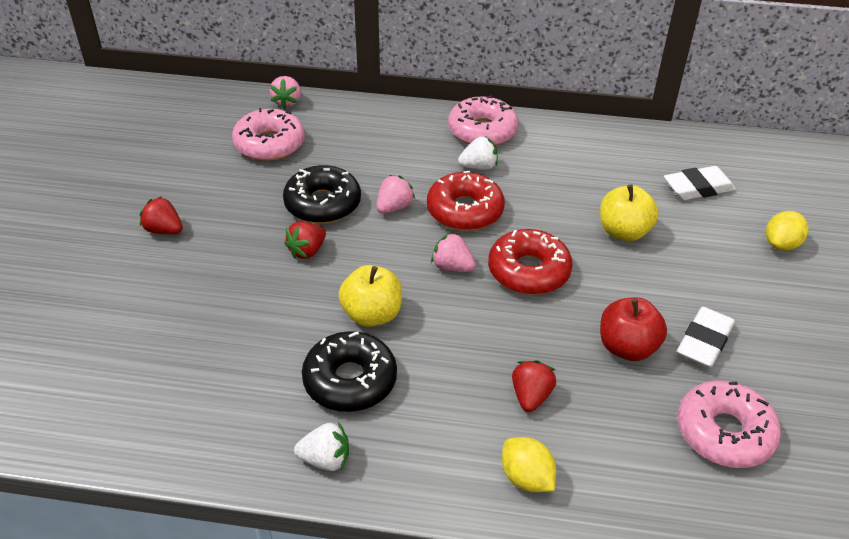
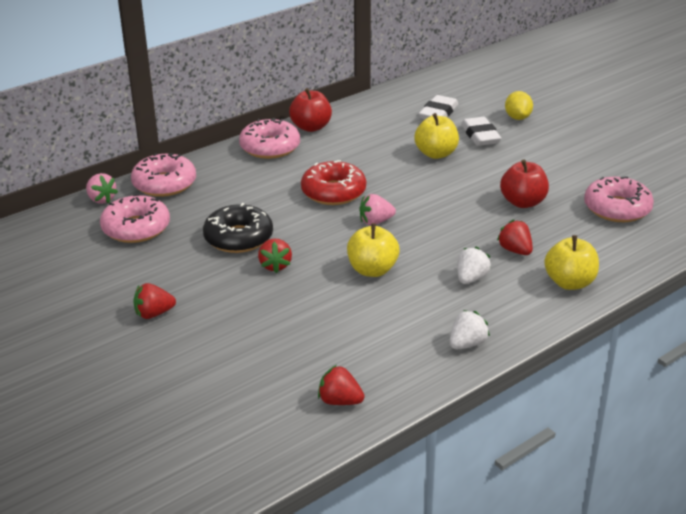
camera: 45 degrees left, 10 degrees down
black donut [302,331,397,412] -> none
pink strawberry [376,175,415,214] -> none
white strawberry [458,136,498,170] -> white strawberry moved to [457,247,491,284]
red donut [488,229,573,295] -> none
yellow lemon [502,437,556,492] -> yellow apple [544,235,599,290]
white eraser [677,307,735,368] -> white eraser moved to [461,117,501,146]
none -> pink donut [131,153,196,197]
none -> red apple [289,88,332,132]
none -> red strawberry [318,365,365,405]

